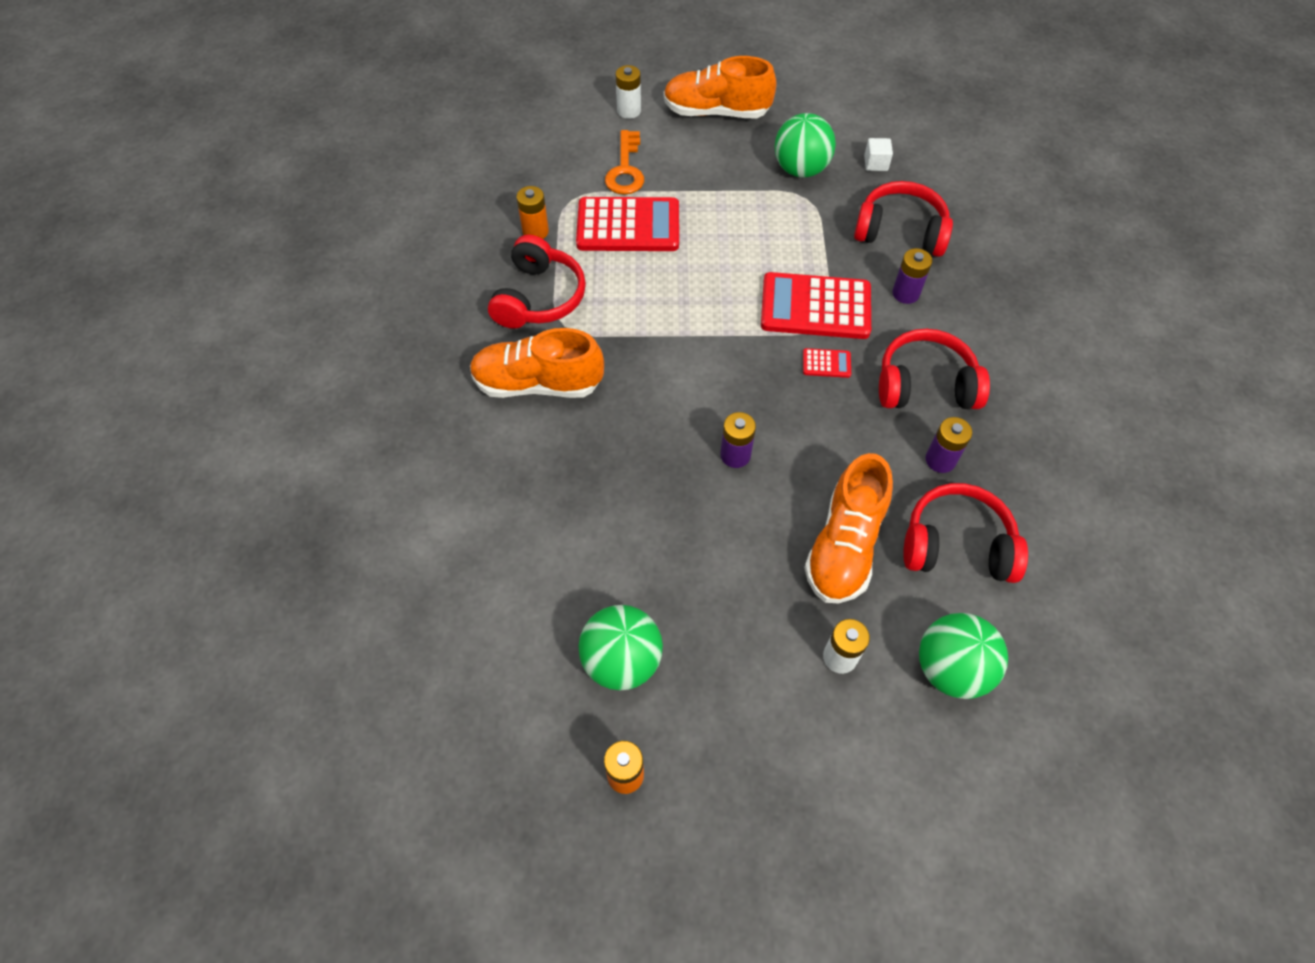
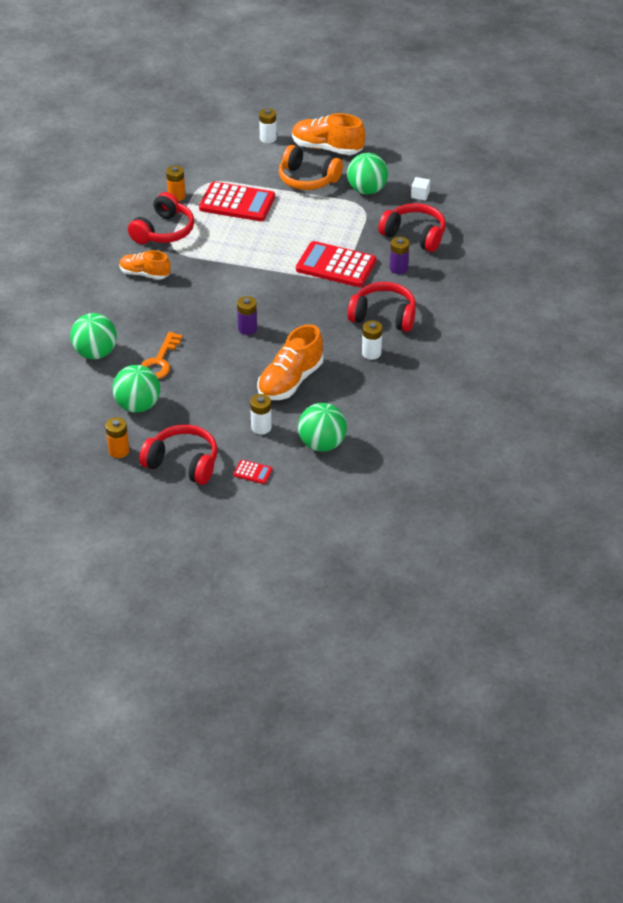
camera: 15 degrees right, 15 degrees down
orange shoe [470,328,604,398] -> orange shoe [119,250,171,280], size x0.65
orange key [605,130,644,195] -> orange key moved to [141,332,183,379]
red calculator [803,348,851,378] -> red calculator moved to [233,460,273,484]
red headphones [903,483,1028,583] -> red headphones moved to [139,425,218,485]
purple battery [925,417,972,473] -> white battery [362,320,382,360]
none -> green ball [70,313,117,359]
none -> orange headphones [279,145,343,190]

